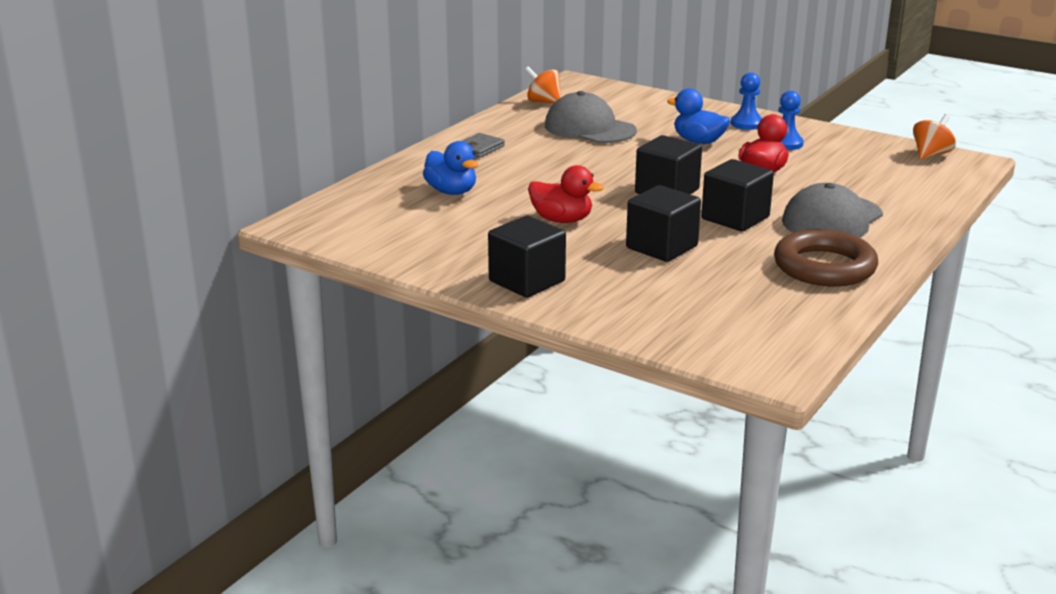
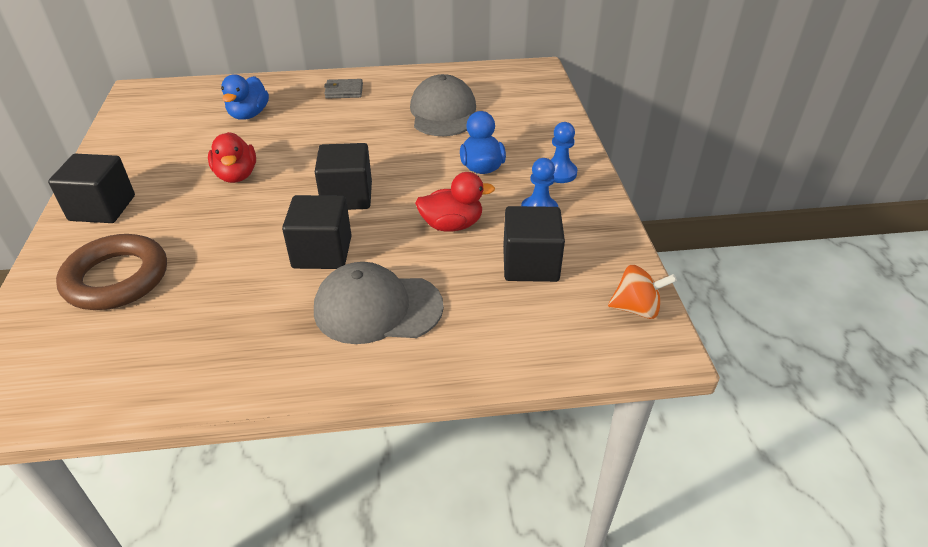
camera: 50 degrees right, 15 degrees up
orange spinning top [525,66,561,104] -> none
black cube [626,185,701,262] -> black cube moved to [503,206,565,282]
brown ring [774,229,878,287] -> brown ring moved to [56,234,167,310]

